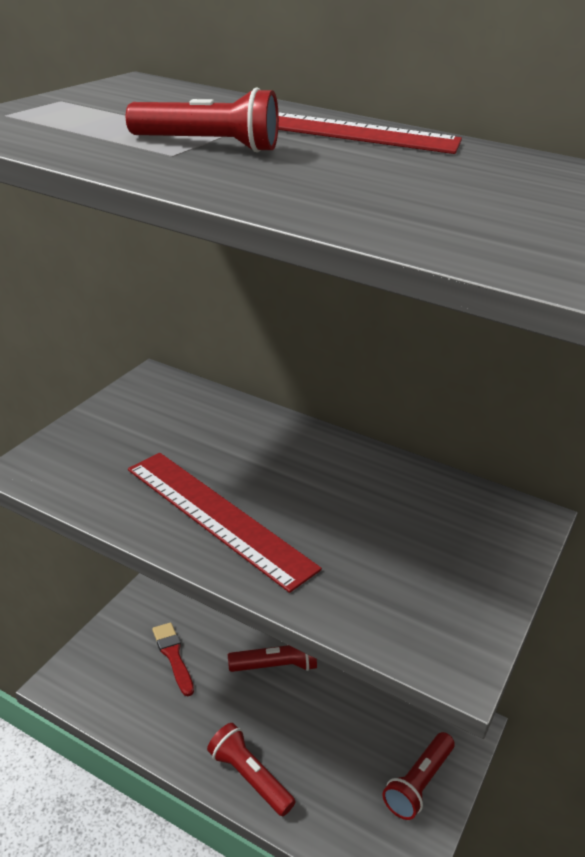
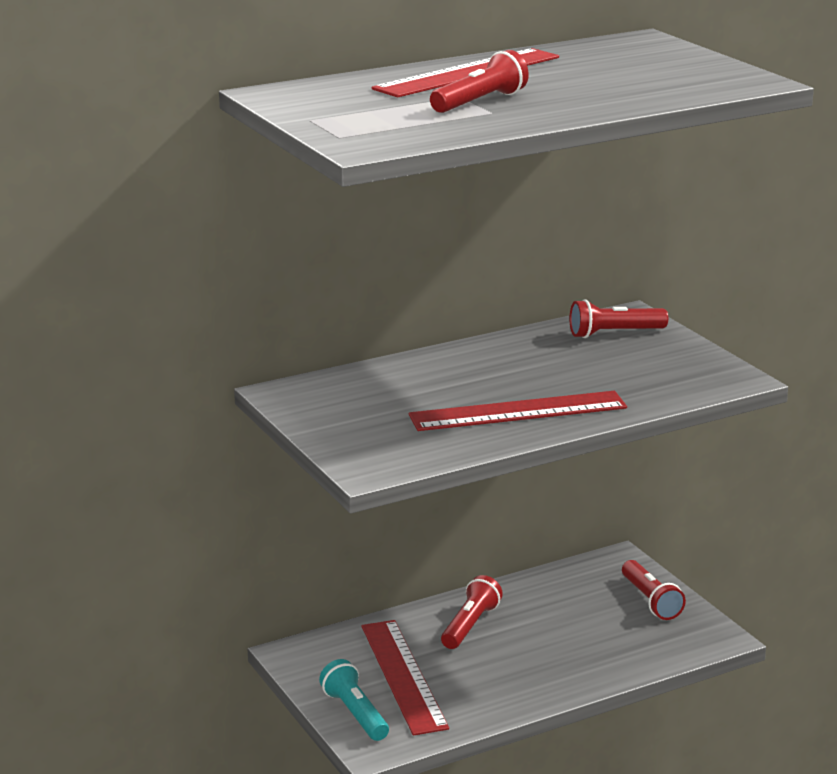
camera: 55 degrees left, 10 degrees down
red brush [152,622,194,696] -> red ruler [362,620,449,736]
red flashlight [207,723,295,816] -> red flashlight moved to [570,299,668,338]
none -> turquoise flashlight [319,659,389,741]

